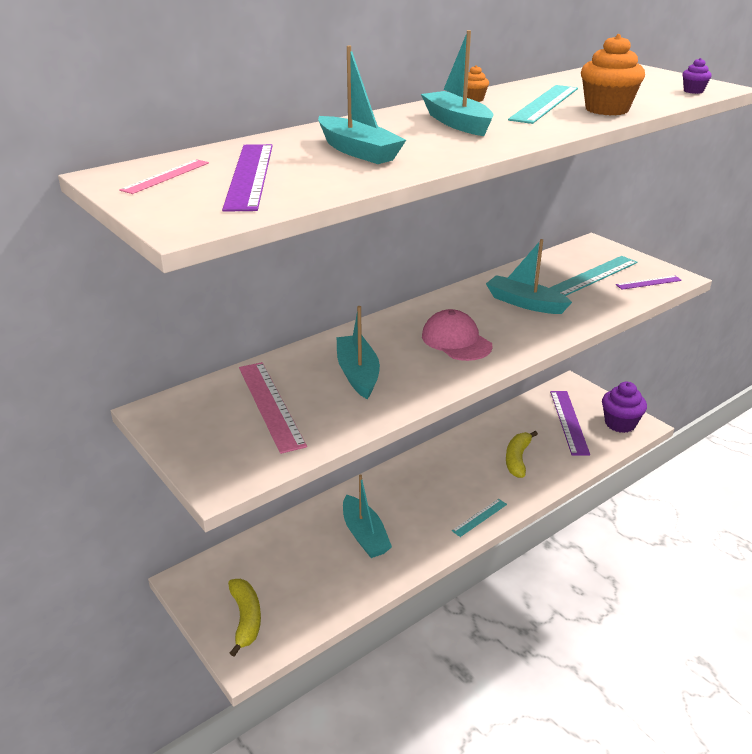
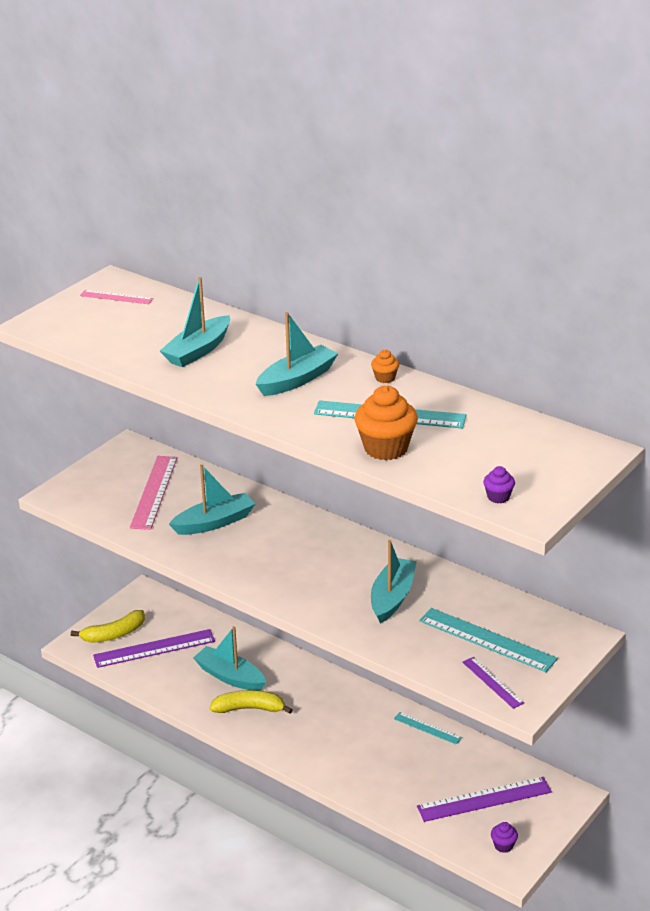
camera: 75 degrees right, 0 degrees up
purple ruler [222,144,273,212] -> purple ruler moved to [93,629,215,668]
pink ruler [239,362,307,454] -> pink ruler turned 45 degrees counterclockwise [130,456,177,530]
turquoise boat [343,475,392,558] -> turquoise boat turned 75 degrees clockwise [193,626,266,691]
pink cap [422,309,493,361] -> none
turquoise ruler [452,499,507,537] -> turquoise ruler moved to [394,712,462,745]
yellow banana [506,431,538,478] -> yellow banana moved to [210,690,293,714]
purple cupcake [602,382,647,433] -> purple cupcake [491,822,518,853], size x0.48

